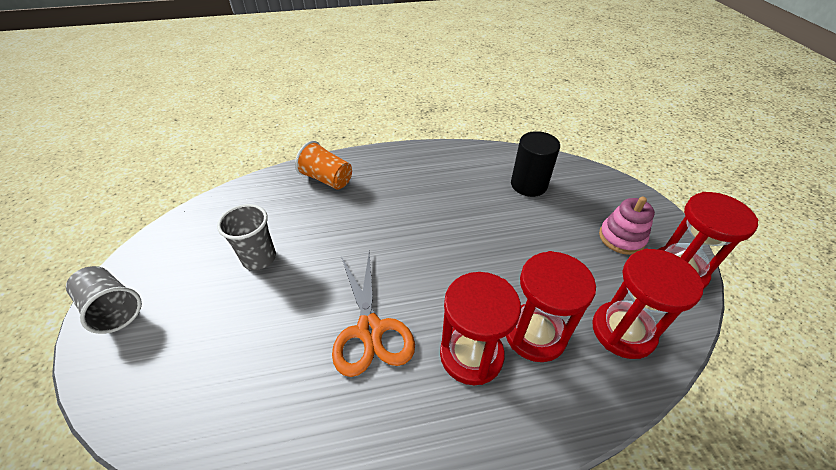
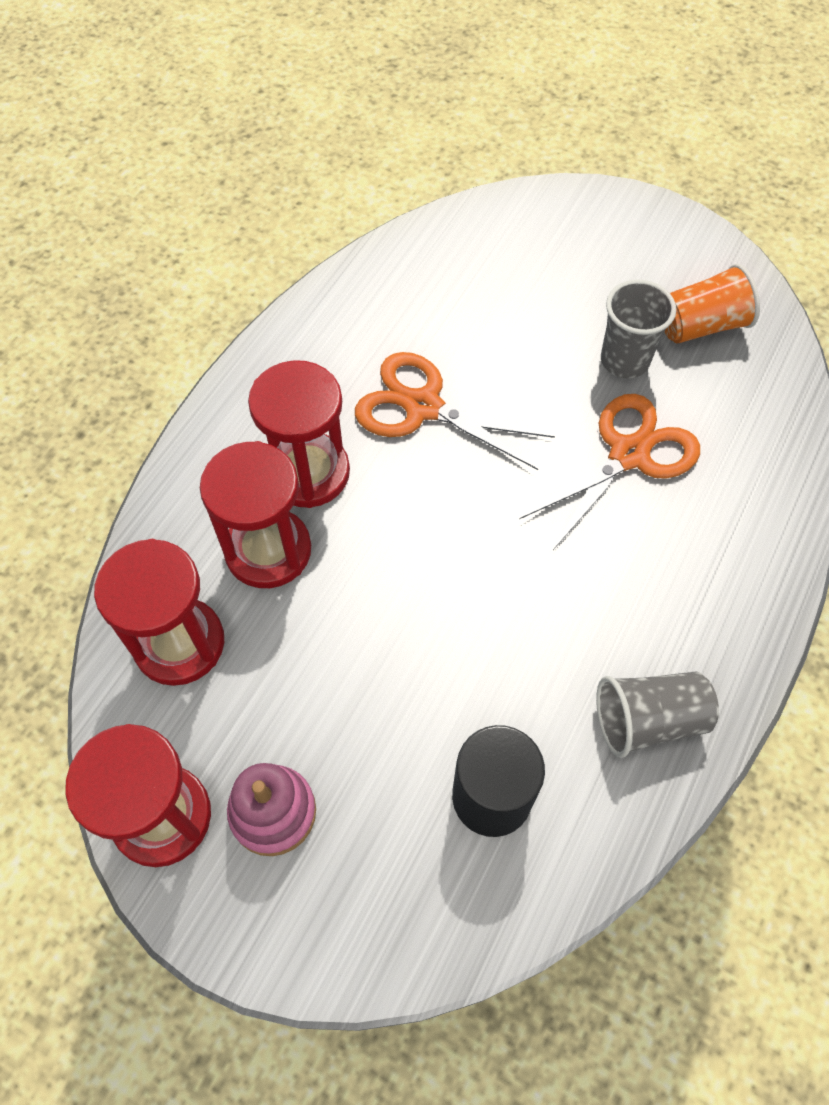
camera: 130 degrees right, 15 degrees up
grey cup [66,266,142,334] -> grey cup moved to [596,672,719,758]
orange cup [295,141,352,190] -> orange cup moved to [664,264,760,343]
none -> orange scissors [519,394,700,550]

